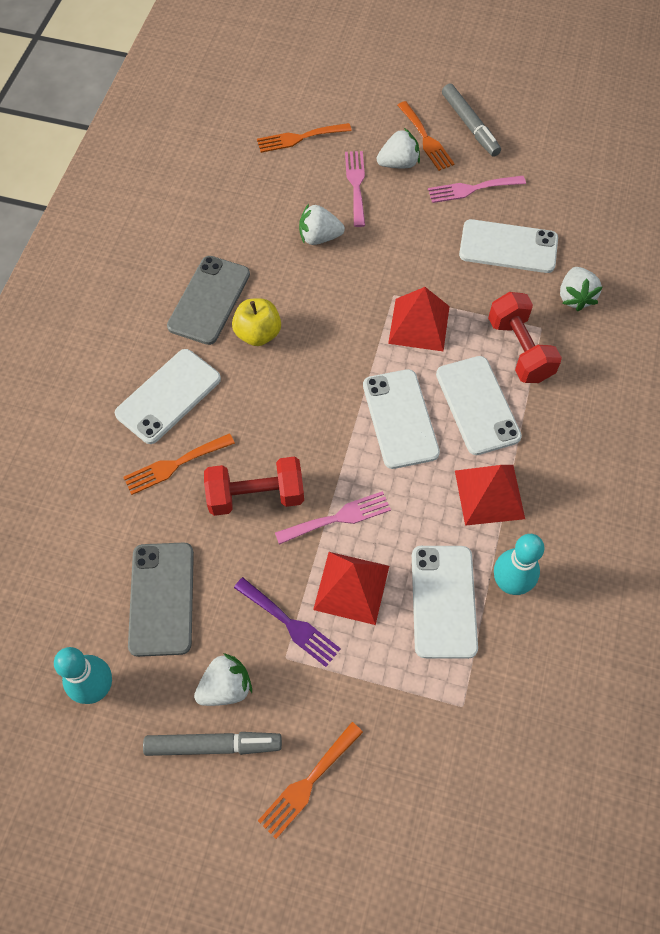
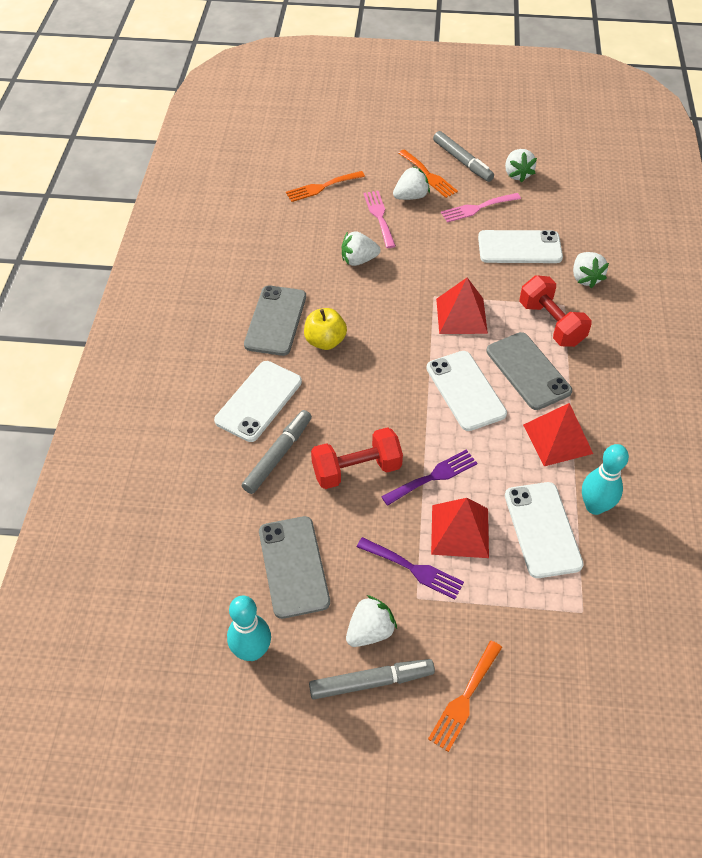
camera: 10 degrees left, 10 degrees down
orange fork [123,433,235,495] -> grey marker [242,410,312,494]
pink fork [275,491,391,545] -> purple fork [381,450,477,506]
white phone [436,356,522,455] -> grey phone [486,332,572,410]
none -> white strawberry [505,149,537,182]

